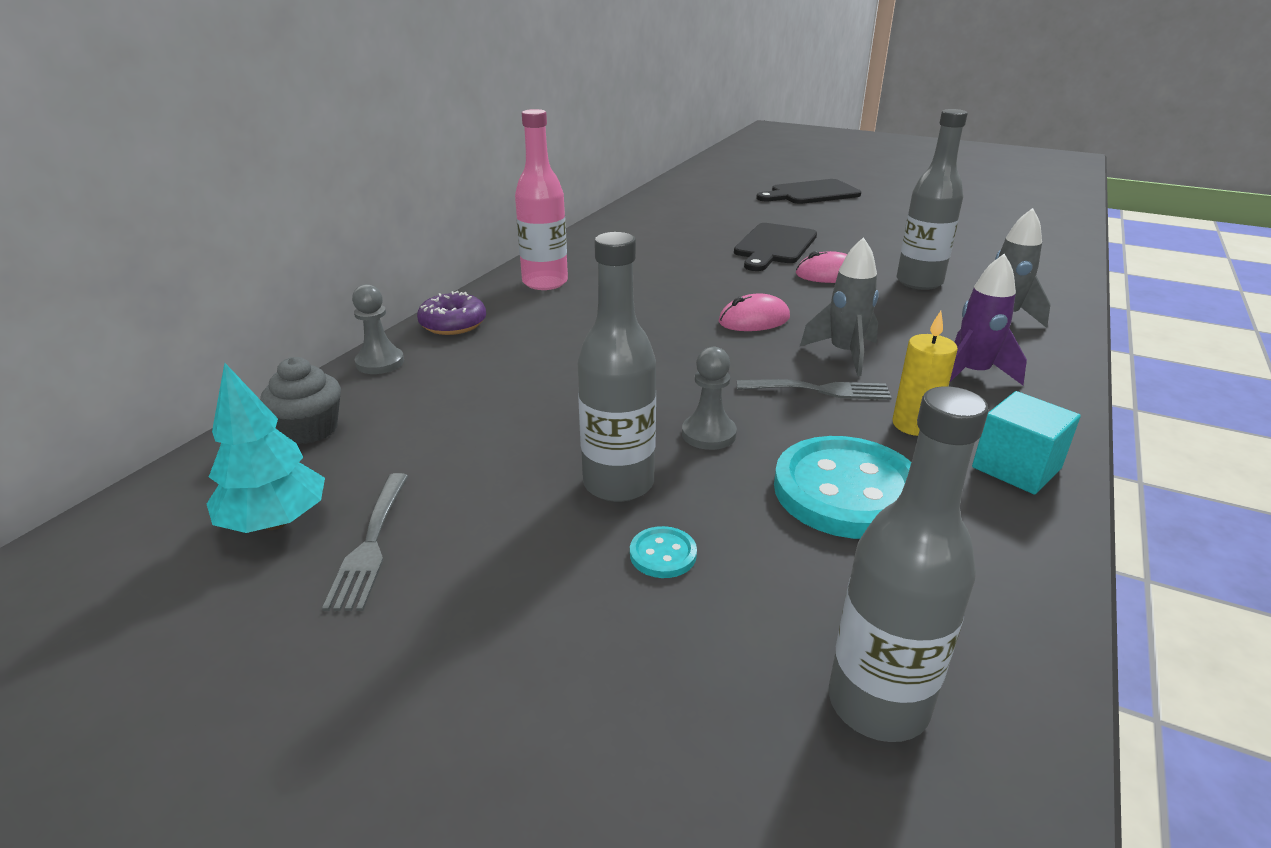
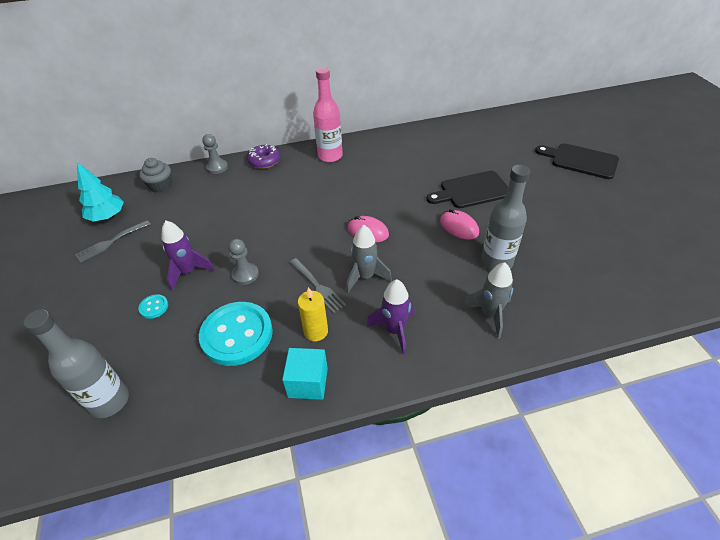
camera: 50 degrees right, 15 degrees up
grey bottle [578,232,656,502] -> purple rocket [162,221,215,290]

